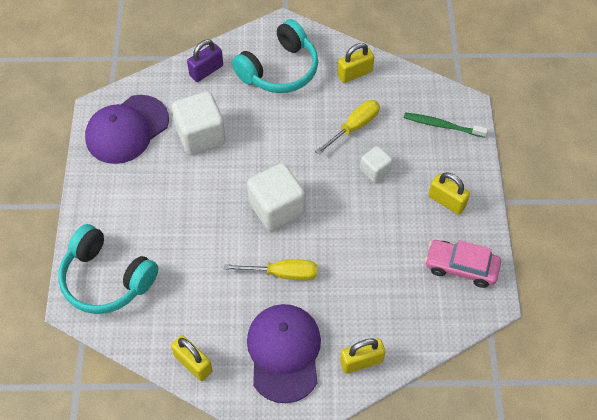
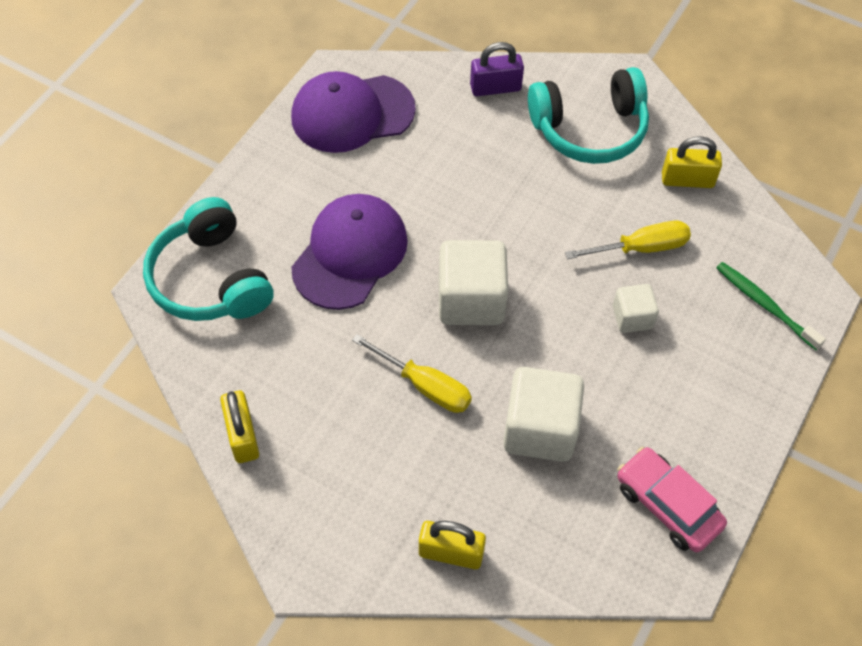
camera: 30 degrees right, 0 degrees up
white cube [172,91,226,155] -> white cube moved to [503,367,584,462]
purple cap [247,304,321,403] -> purple cap moved to [291,194,408,310]
yellow padlock [428,172,470,215] -> none

